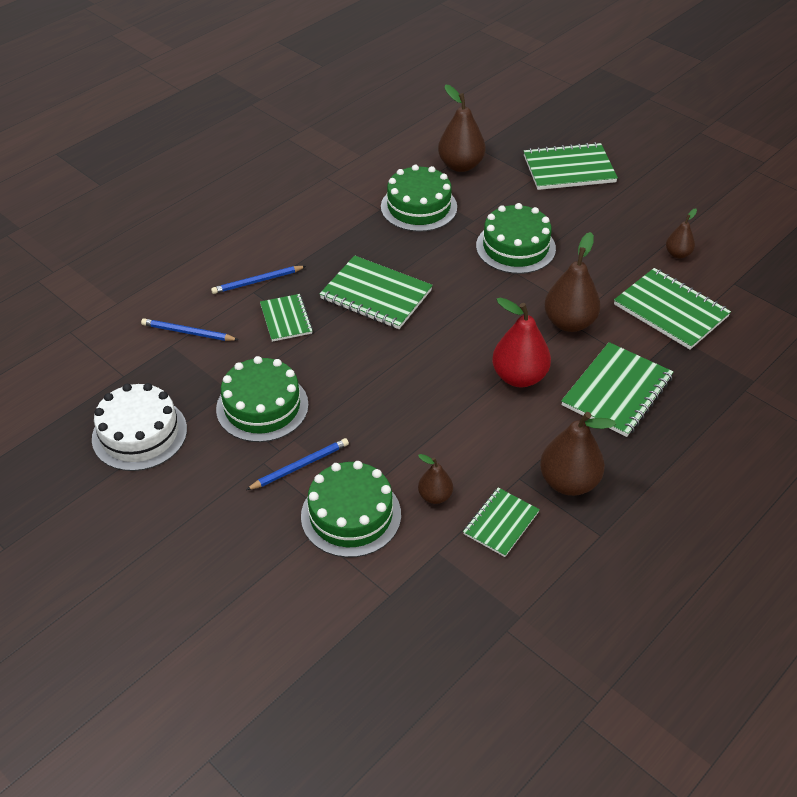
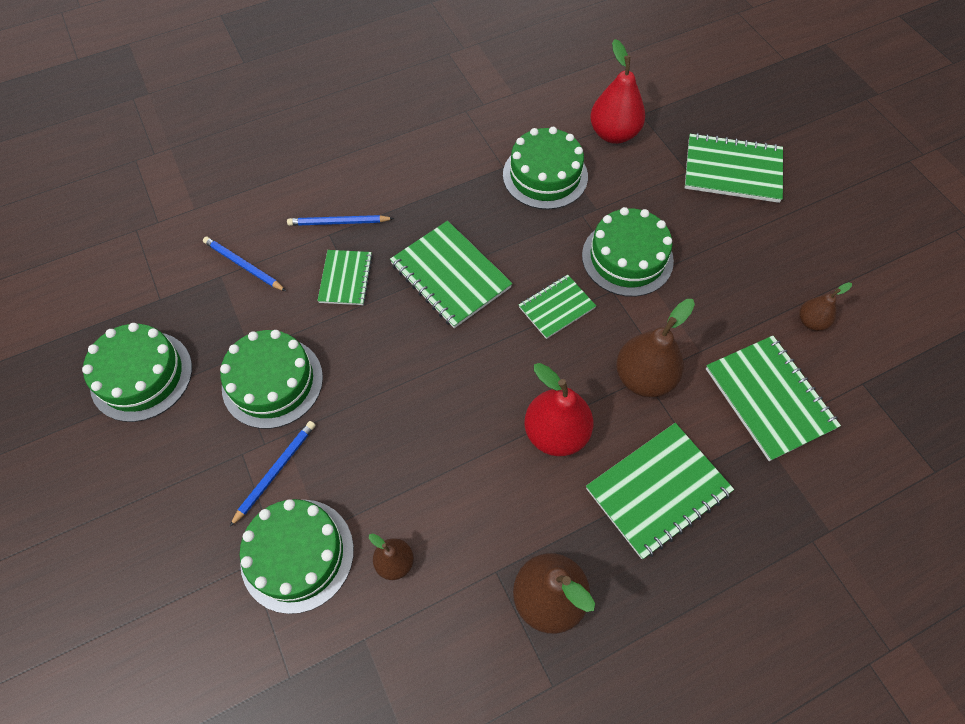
camera: 20 degrees right, 15 degrees up
white cake [92,383,187,471] -> green cake [82,323,192,422]
blue pencil [246,438,349,490] -> blue pencil turned 45 degrees counterclockwise [230,421,316,527]
brown pear [438,84,486,172] -> red pear [590,39,645,144]
green notebook [463,487,540,557] -> green notebook moved to [519,275,596,339]

